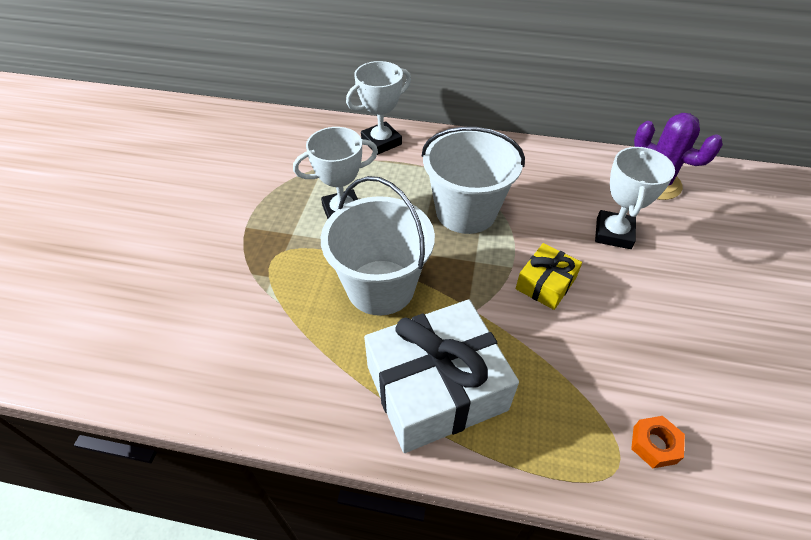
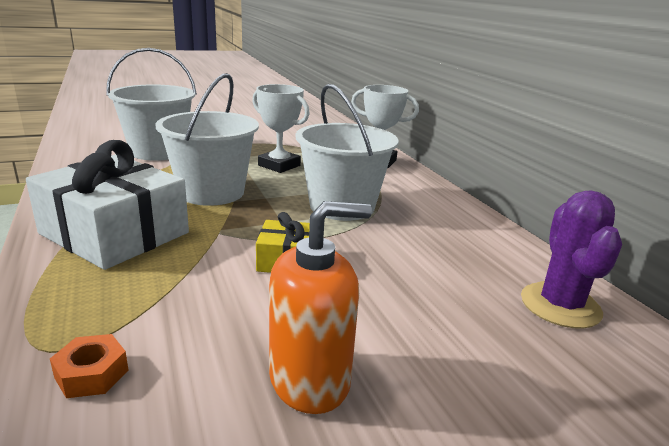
camera: 55 degrees right, 25 degrees down
white trophy [595,147,675,249] -> none
none -> white bucket [106,48,197,161]
none -> orange soap dispenser [269,201,372,414]

